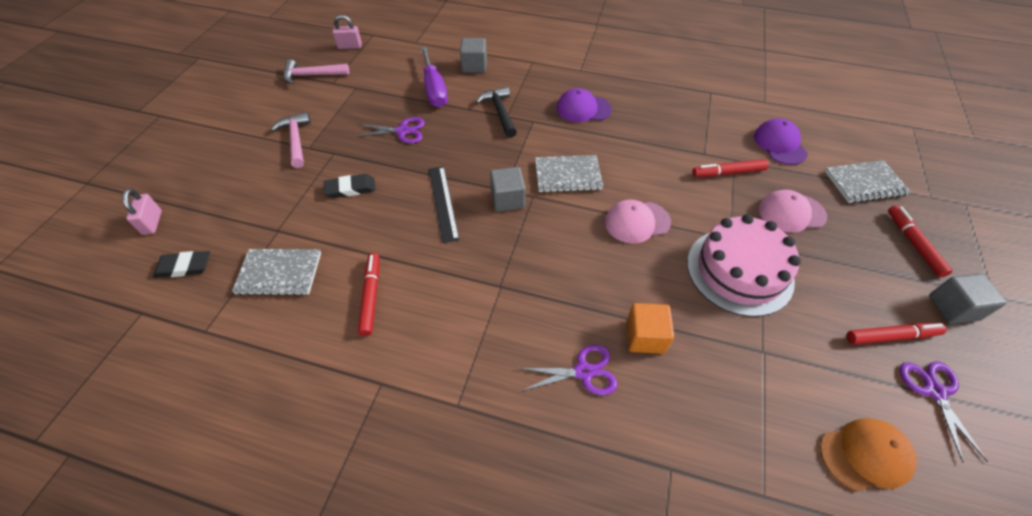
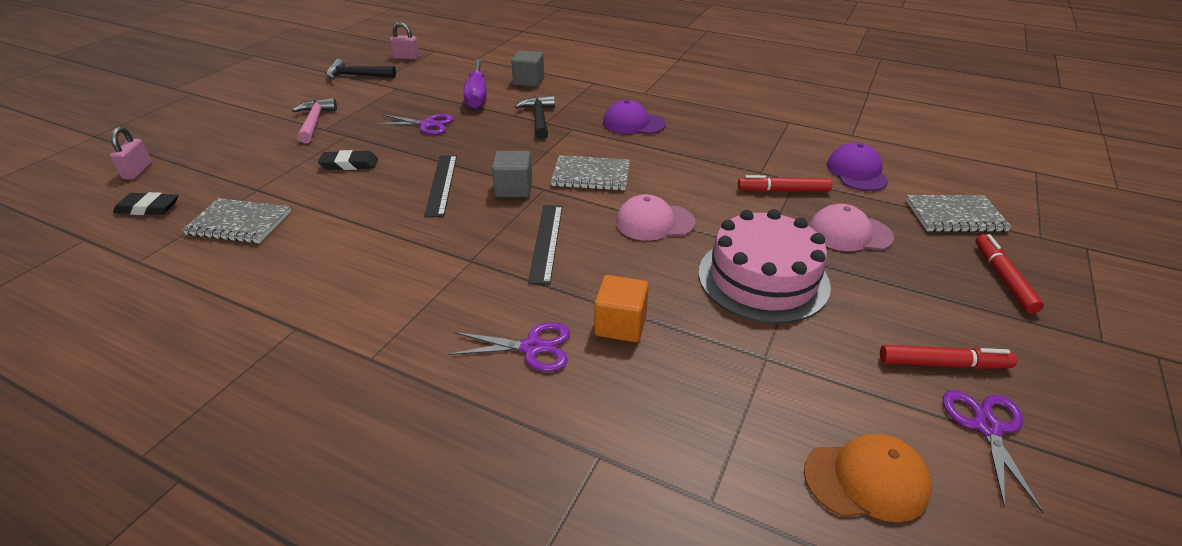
camera: 10 degrees right, 15 degrees down
pink hammer [283,59,349,84] -> black hammer [326,59,396,80]
red marker [358,253,379,336] -> none
grey cube [929,274,1007,324] -> none
none -> black ruler [528,205,562,284]

